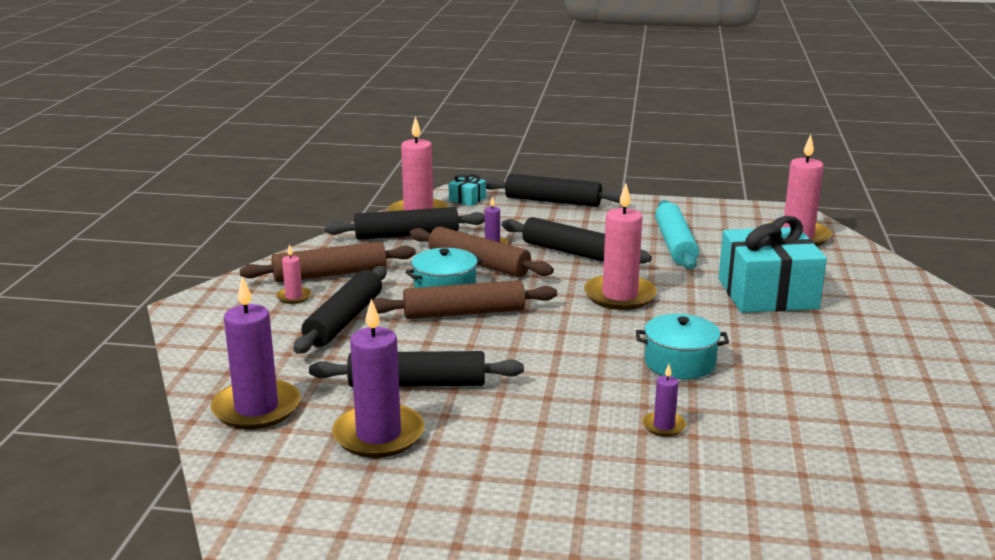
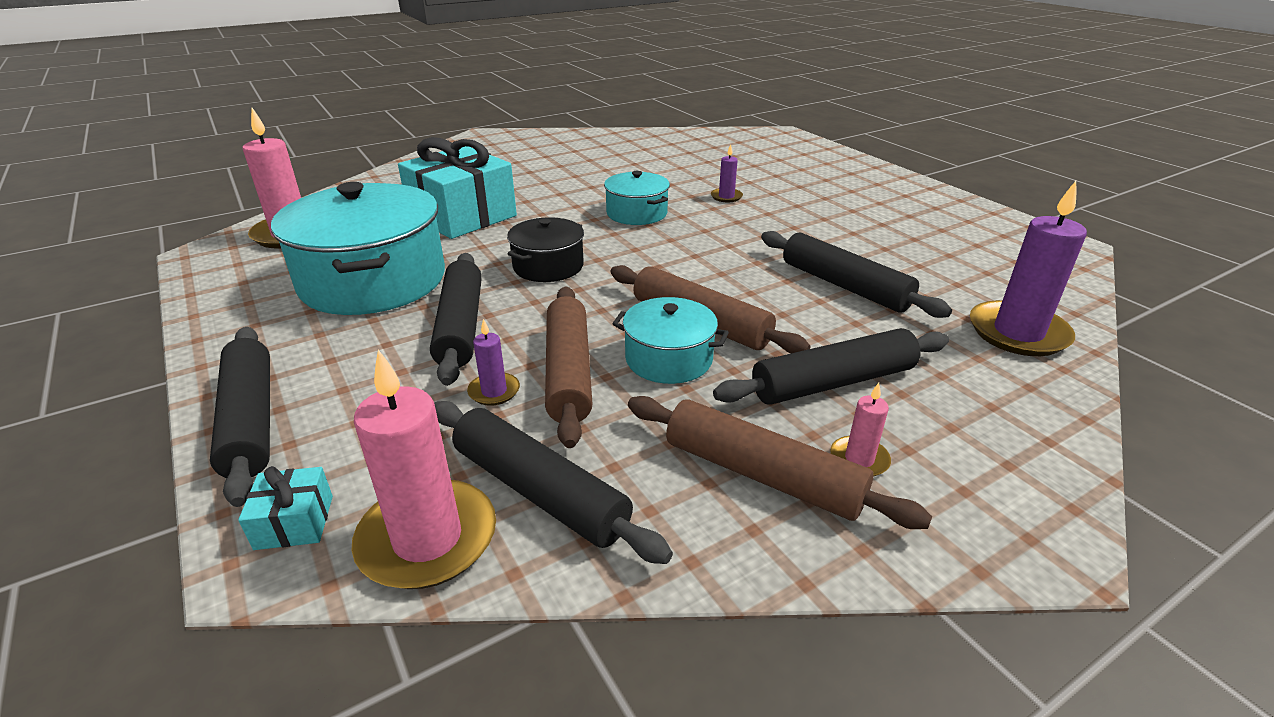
camera: 130 degrees left, 10 degrees up
purple candle [332,299,425,458] -> none
pink candle [584,184,657,310] -> black pot [507,217,584,282]
turquoise rolling pin [655,200,699,270] -> turquoise pot [271,182,445,315]

